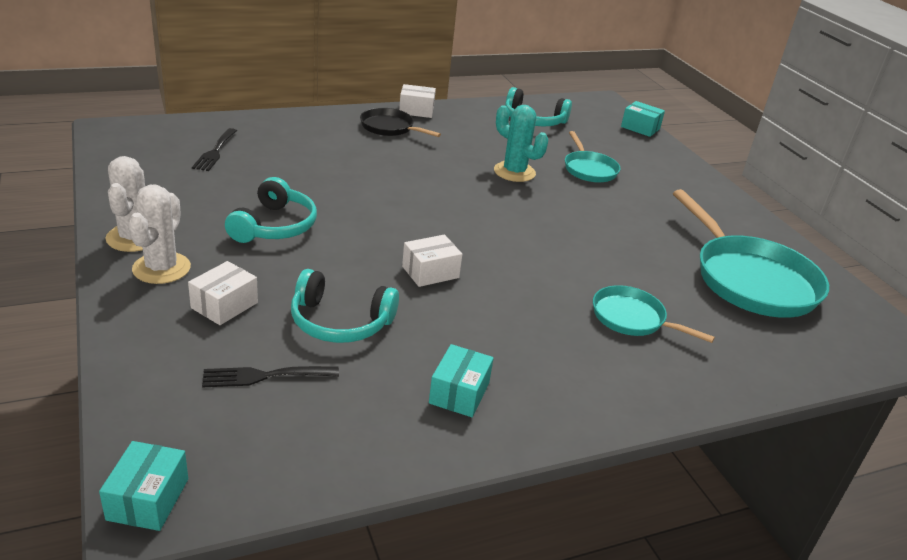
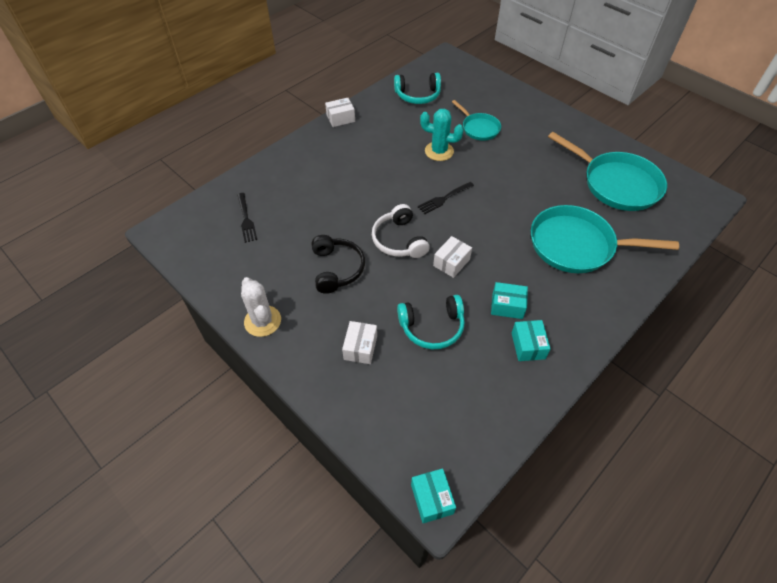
camera: 20 degrees left, 20 degrees up
white cactus [128,184,191,284] -> none
black fork [202,366,339,387] -> black fork moved to [418,182,474,214]
turquoise headphones [225,177,317,243] -> black headphones [311,235,365,294]
black pan [360,108,441,137] -> none
turquoise pan [593,285,715,343] -> turquoise pan [531,205,679,273], size x1.85
turquoise box [621,101,665,137] -> turquoise box moved to [491,282,528,319]
none -> white headphones [372,204,430,258]

